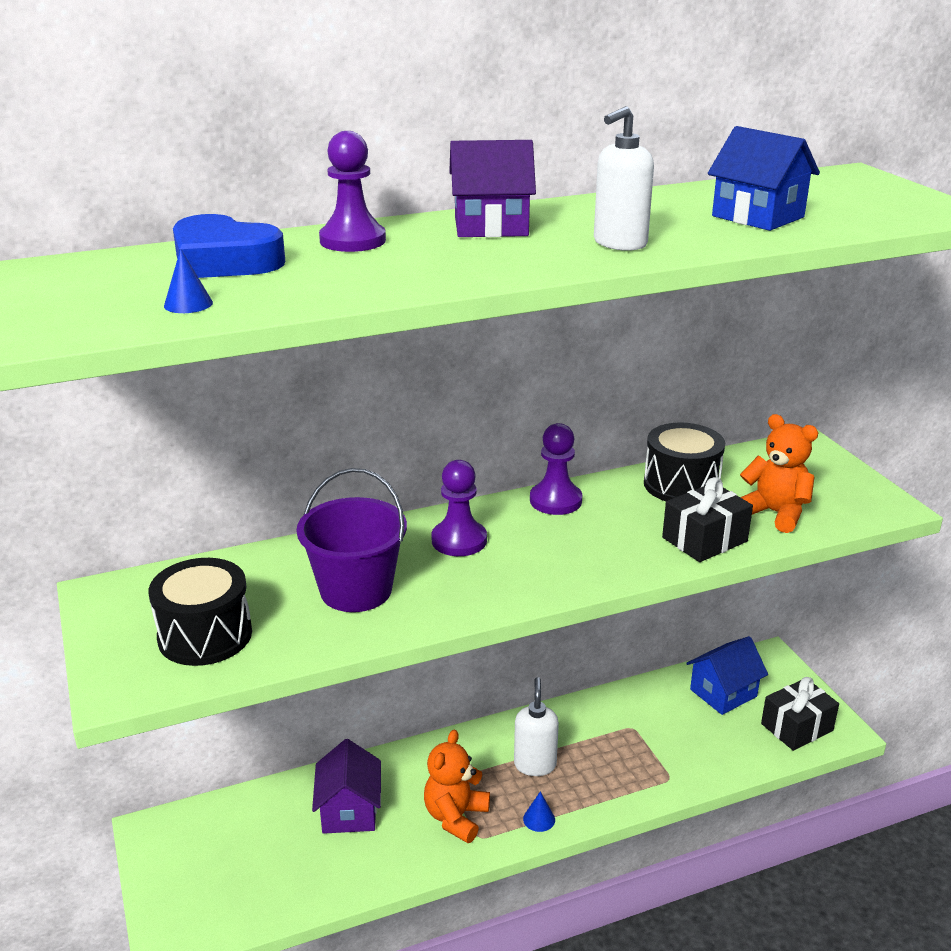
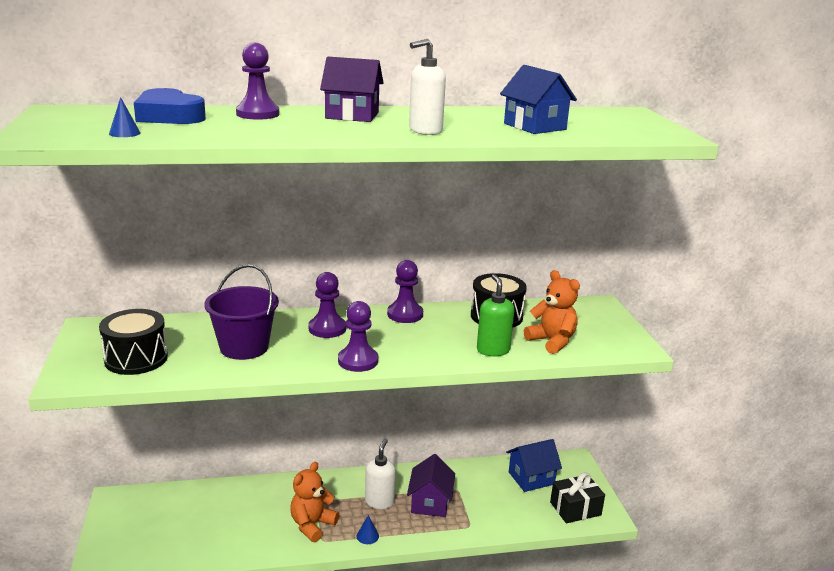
camera: 10 degrees right, 5 degrees down
purple house [312,739,381,834] -> purple house moved to [407,454,455,517]
black gift [662,477,753,562] -> green soap dispenser [477,274,514,356]
none -> purple pawn [338,301,378,372]

